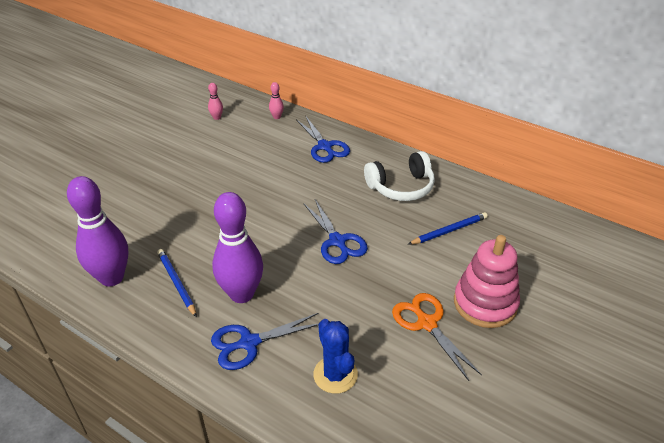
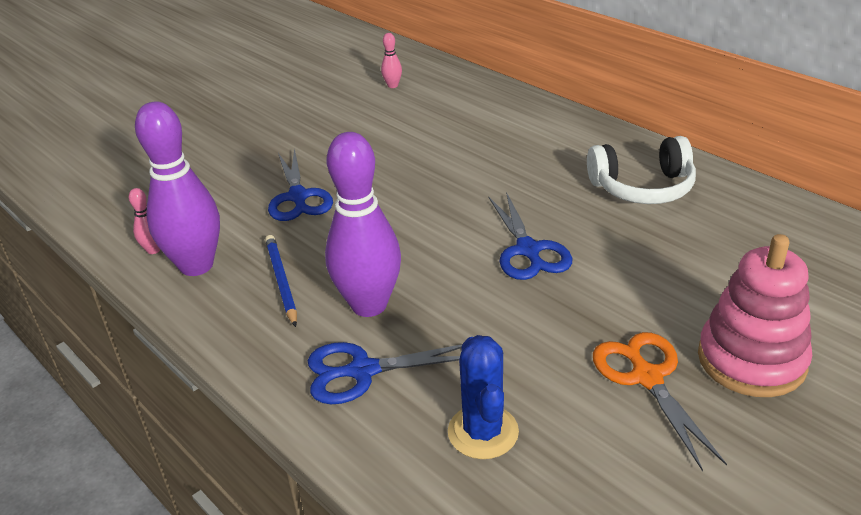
camera: 15 degrees right, 5 degrees down
pink bowling pin [269,82,284,119] -> pink bowling pin moved to [129,188,160,254]
blue scissors [296,117,350,163] -> blue scissors moved to [268,148,333,221]
blue pencil [408,212,488,245] -> none

